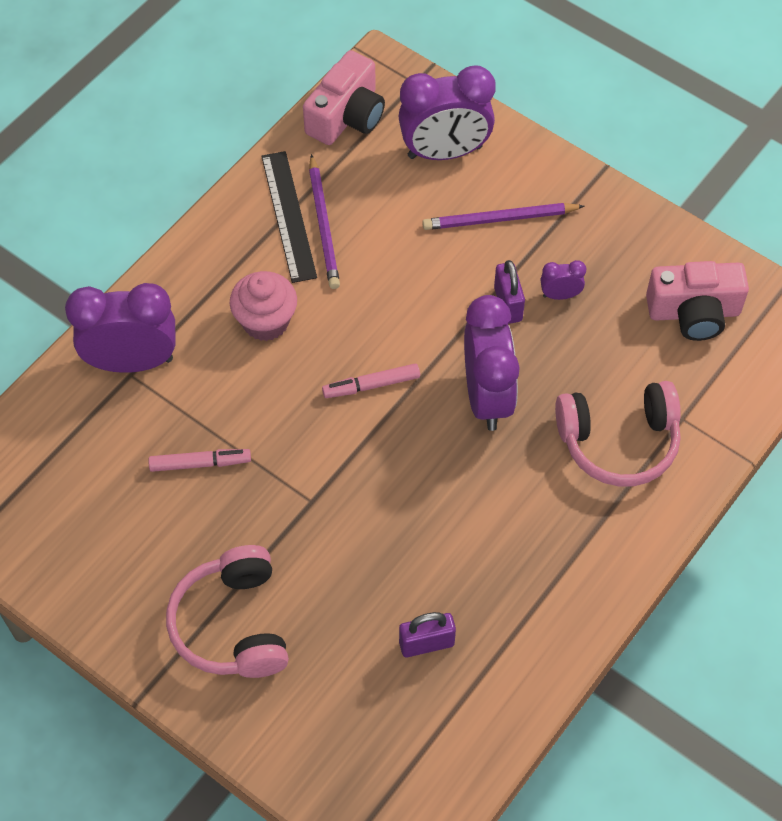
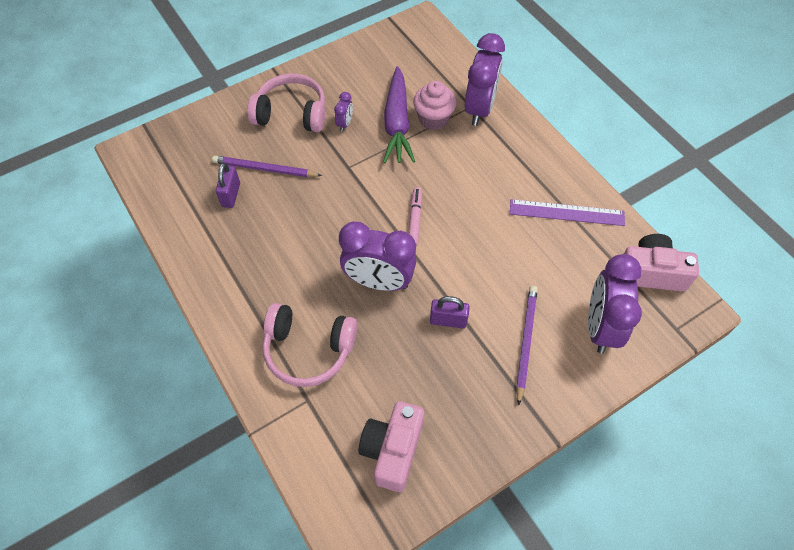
camera: 110 degrees right, 0 degrees up
pink marker [148,449,251,472] -> purple carrot [383,66,415,163]
pink cupcake [230,271,297,341] -> pink cupcake moved to [413,81,457,130]
black ruler [261,151,317,283] -> purple ruler [510,199,625,226]
pink camera [303,50,385,145] -> pink camera turned 135 degrees clockwise [624,234,699,292]
purple pencil [309,154,340,289] -> purple pencil moved to [212,156,322,177]
purple clock [541,260,586,300] -> purple clock moved to [334,92,353,132]
pink headphones [555,381,681,487] -> pink headphones turned 90 degrees counterclockwise [262,303,357,387]

